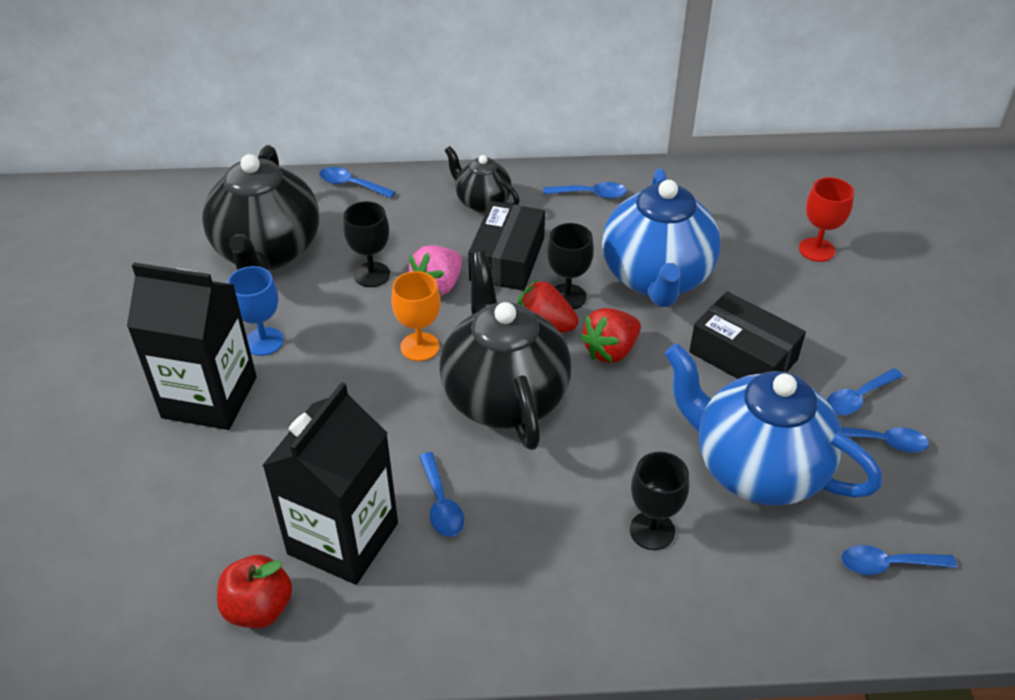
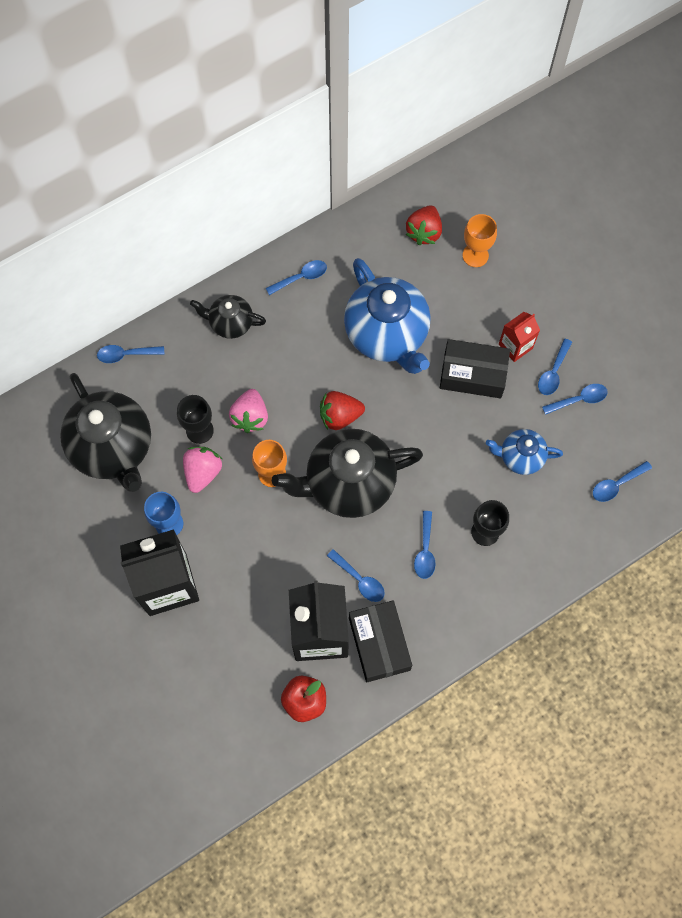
camera: 30 degrees left, 25 degrees up
black teapot [439,252,571,450] -> black teapot turned 60 degrees counterclockwise [272,429,423,518]
black box [468,201,545,291] -> black box moved to [349,601,412,682]
black goblet [547,223,594,310] -> none
red strawberry [580,308,641,363] -> red strawberry moved to [406,205,442,245]
blue teapot [665,343,882,506] -> blue teapot [486,429,563,475], size x0.52
red goblet [799,177,854,262] -> orange goblet [463,214,497,267]
none -> pink strawberry [183,447,222,493]
none -> blue spoon [414,511,435,579]
none -> red carton [499,312,540,362]

